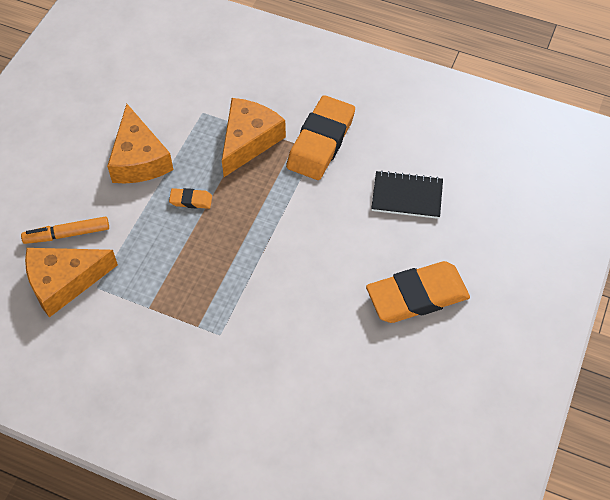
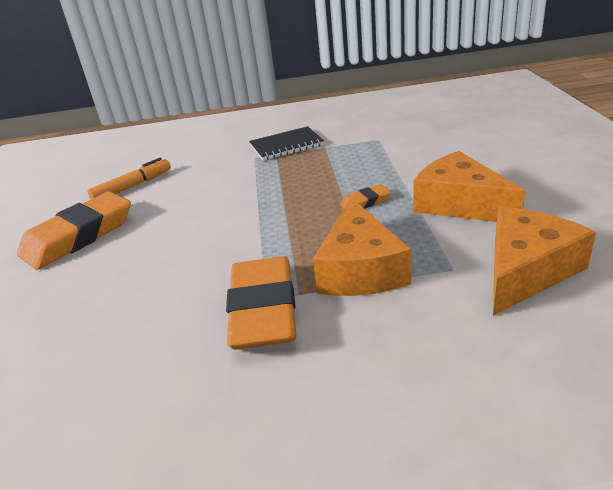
camera: 155 degrees right, 25 degrees down
orange marker [21,217,109,244] -> orange marker moved to [88,158,171,199]
orange cheese [25,248,118,317] -> orange cheese moved to [493,207,596,316]
black notebook [371,170,443,219] -> black notebook moved to [249,126,324,161]

